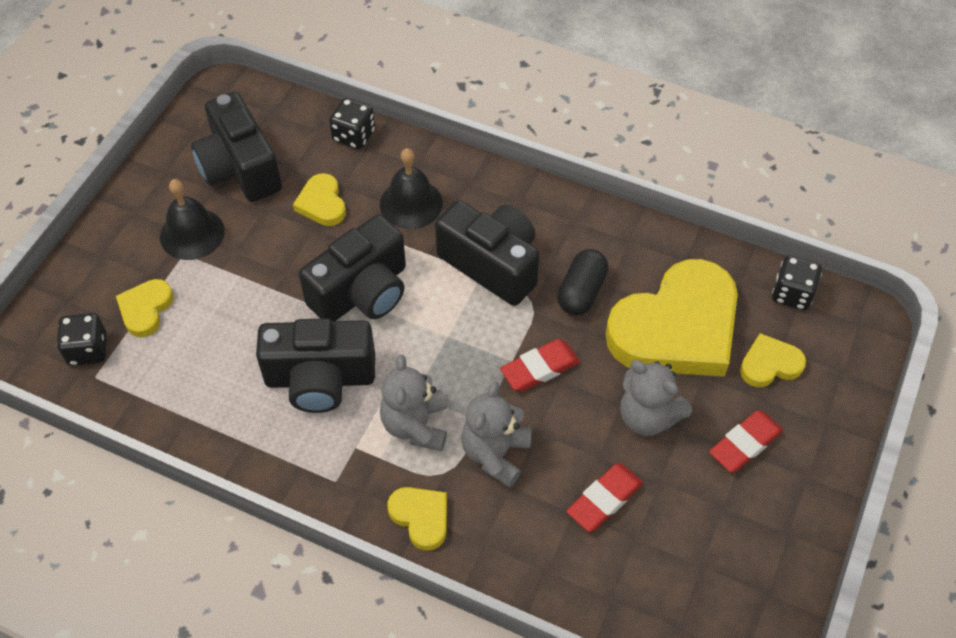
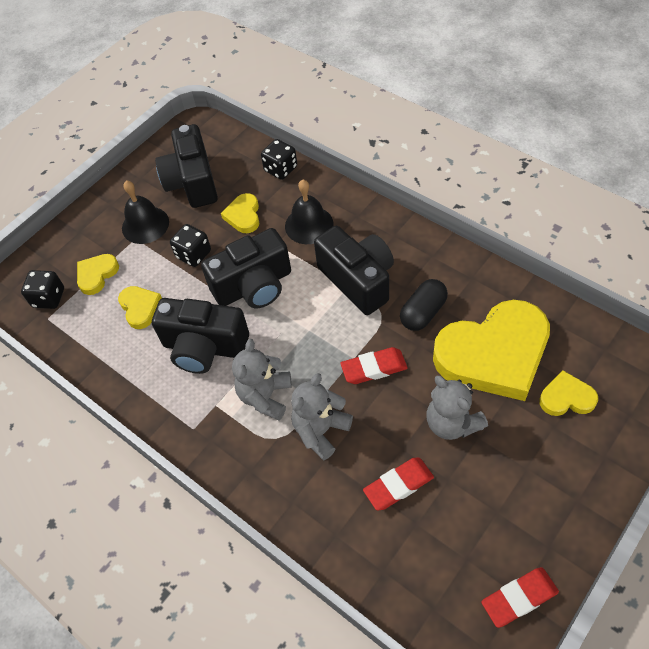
camera: 20 degrees right, 0 degrees up
yellow heart [387,487,447,551] -> yellow heart moved to [118,286,162,329]
red eraser [709,410,783,472] -> red eraser moved to [481,567,559,628]
black dice [772,255,822,310] -> black dice moved to [170,224,211,267]

